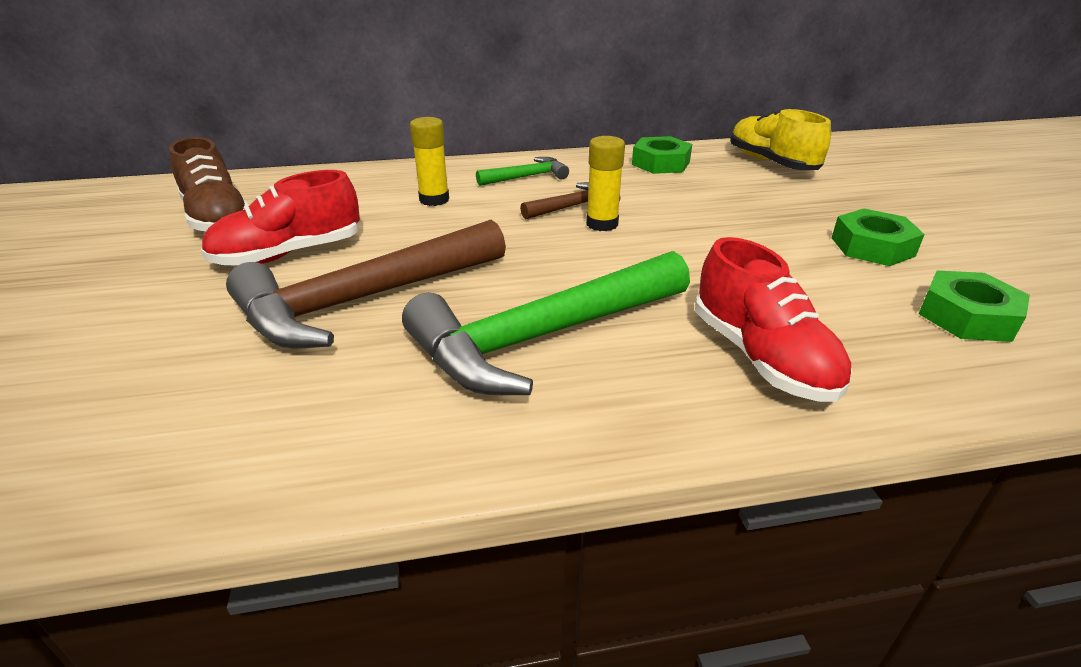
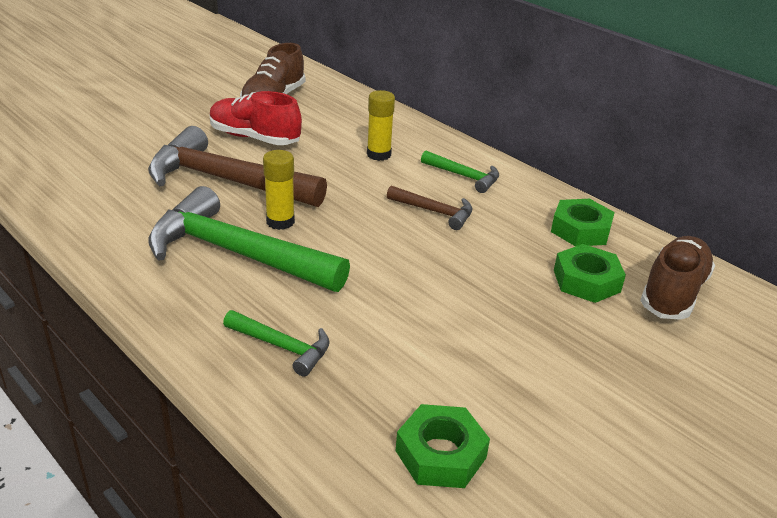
camera: 55 degrees right, 0 degrees up
yellow glue stick [586,136,625,231] -> yellow glue stick moved to [263,150,295,230]
red shoe [695,237,852,402] -> green hammer [223,310,330,377]
yellow shoe [730,108,831,170] -> brown shoe [640,236,715,320]
green nut [832,209,925,266] -> green nut moved to [554,244,626,303]

